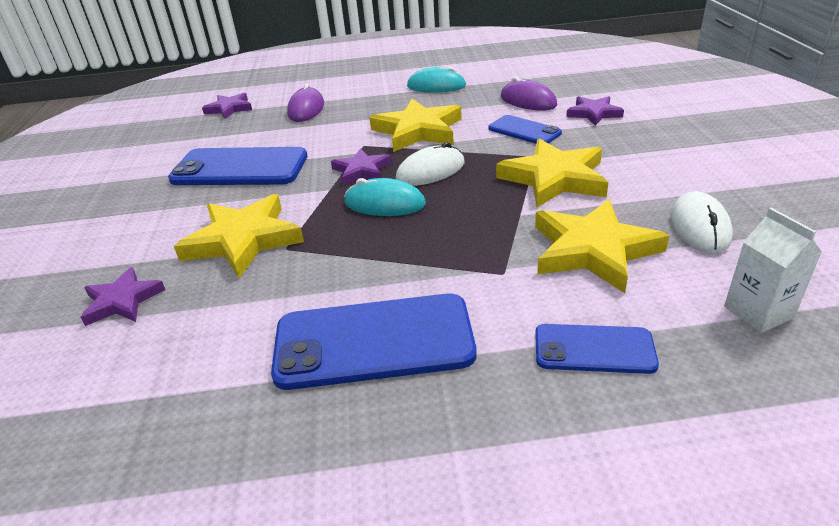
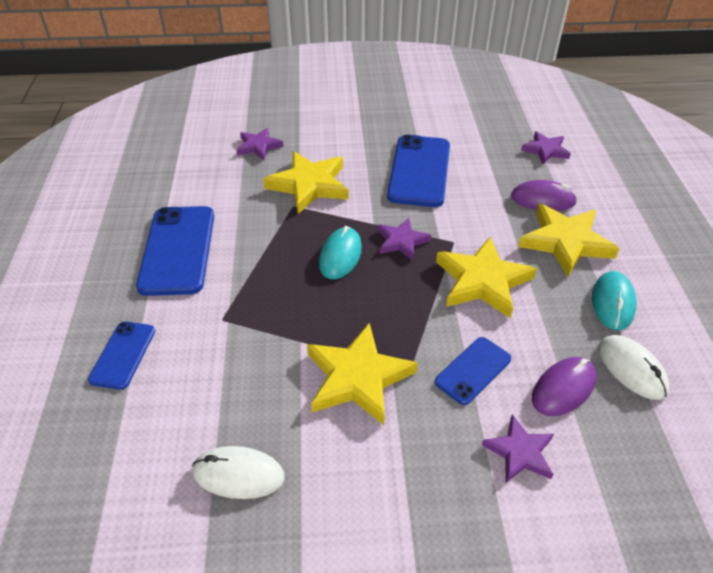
camera: 90 degrees right, 10 degrees up
white mouse [396,142,465,186] -> white mouse moved to [598,335,670,400]
yellow star [535,199,669,293] -> yellow star moved to [518,203,620,277]
white carton [724,208,822,333] -> none

